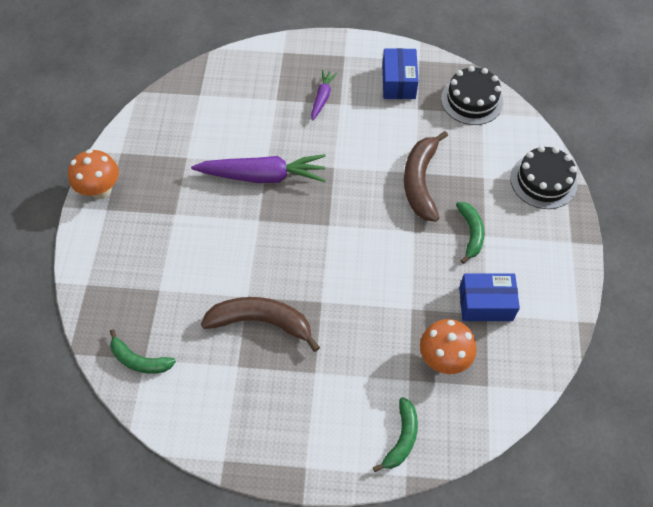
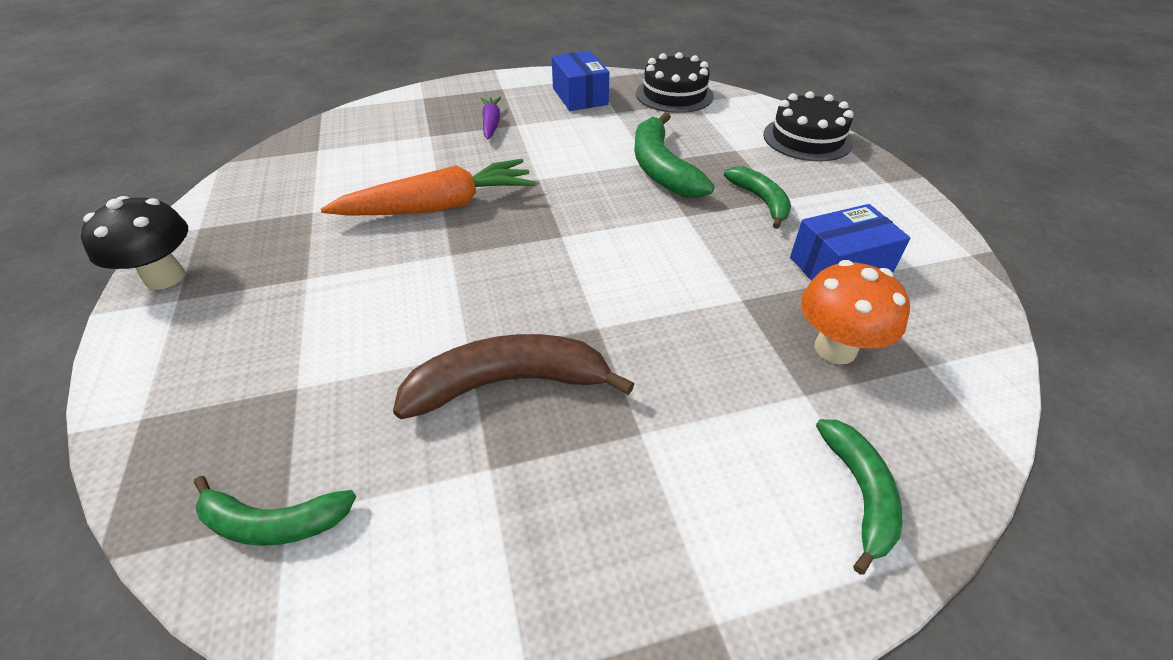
camera: 20 degrees left, 15 degrees down
orange mushroom [68,149,119,199] -> black mushroom [81,196,188,290]
purple carrot [191,154,326,183] -> orange carrot [321,159,536,216]
brown banana [404,131,448,222] -> green banana [634,112,714,198]

